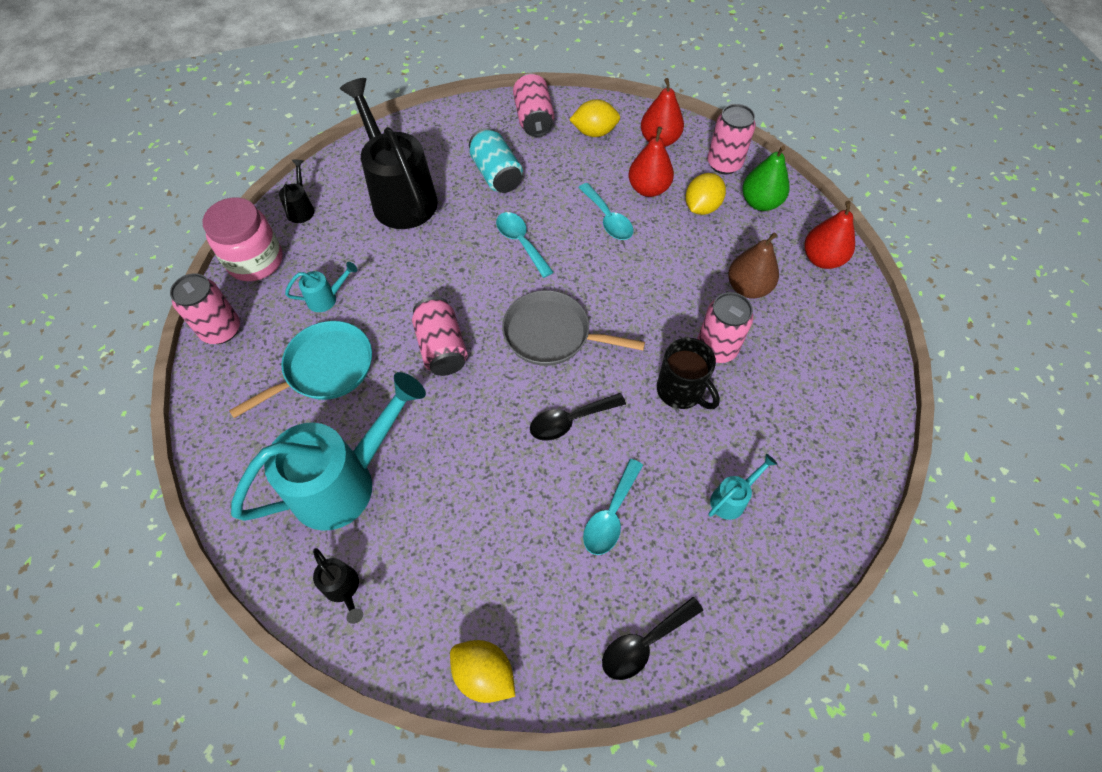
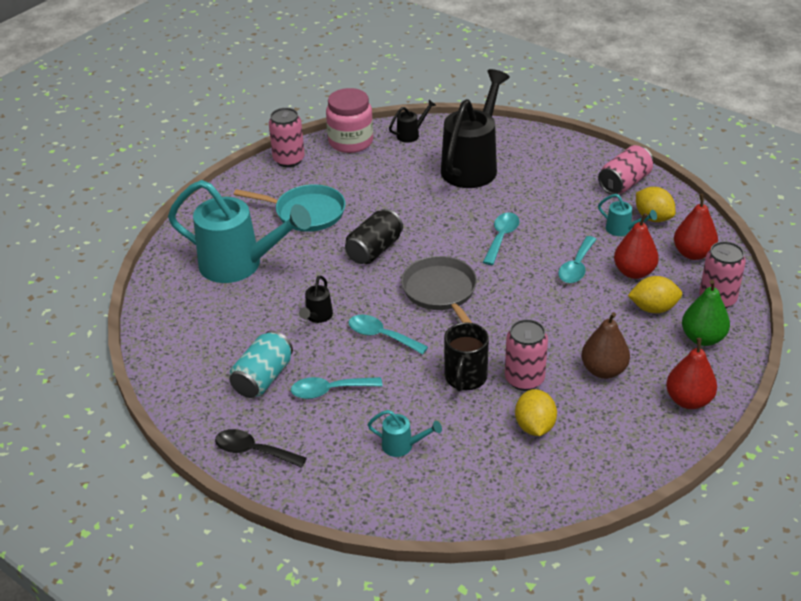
camera: 55 degrees right, 20 degrees down
turquoise watering can [285,262,357,312] -> turquoise watering can moved to [598,194,657,236]
black watering can [313,548,363,624] -> black watering can moved to [299,275,333,323]
pink can [412,297,468,376] -> black can [345,209,403,264]
yellow lemon [450,640,515,703] -> yellow lemon moved to [515,389,557,436]
turquoise can [469,128,523,193] -> turquoise can moved to [230,330,293,398]
black spoon [530,393,626,441] -> turquoise spoon [349,315,428,354]

